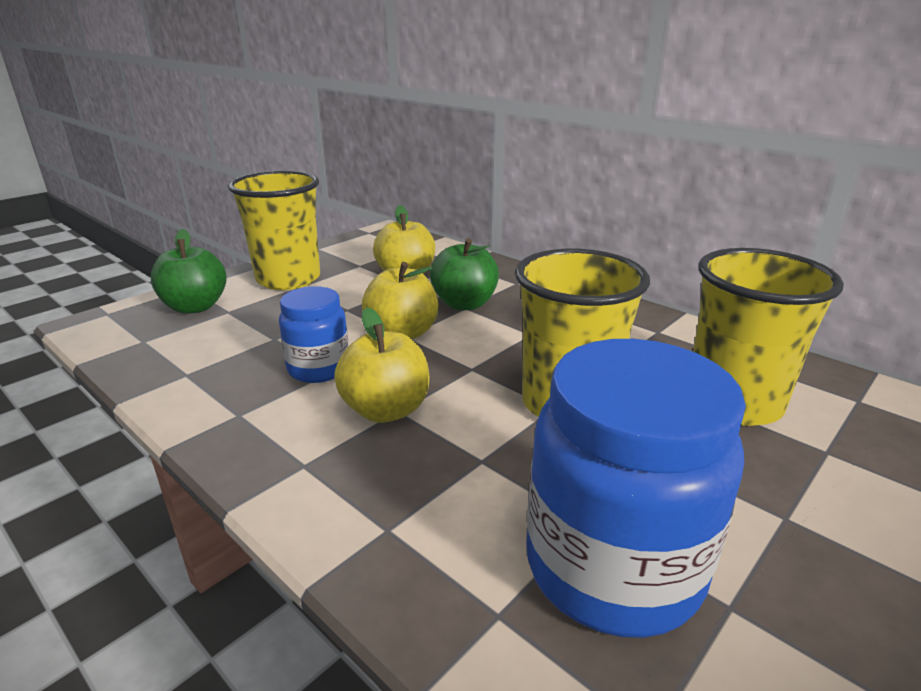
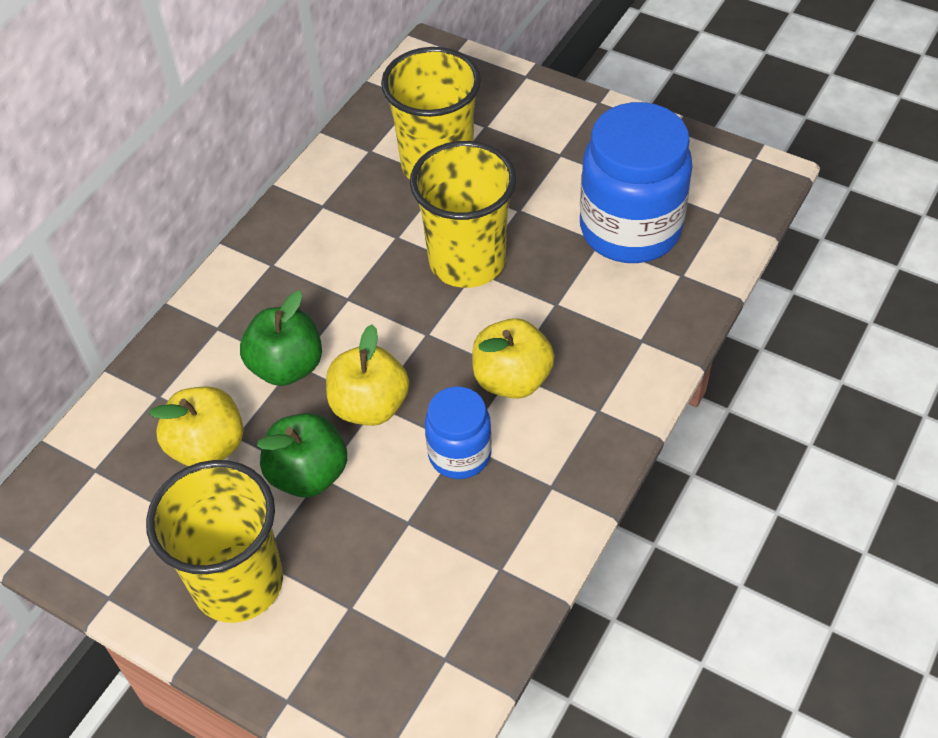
camera: 100 degrees left, 25 degrees up
green apple [151,229,227,314] -> green apple moved to [257,413,347,498]

